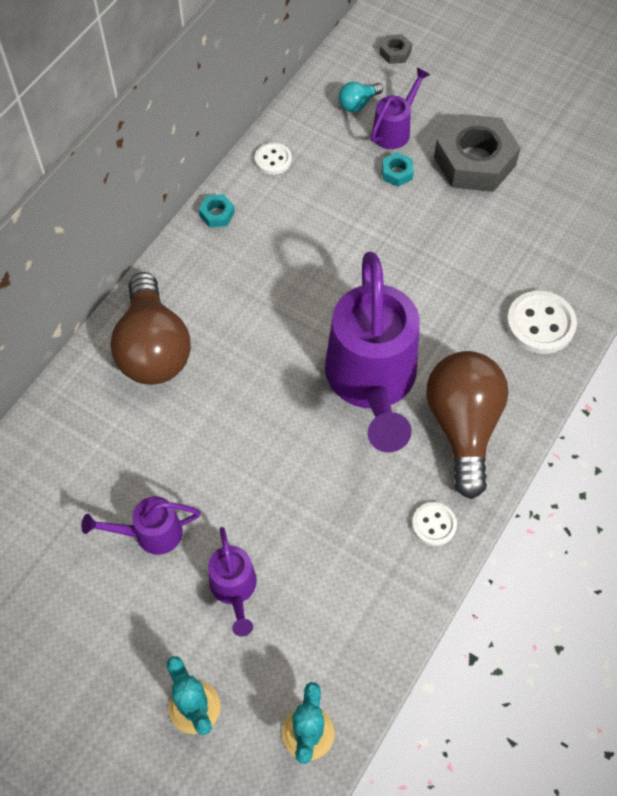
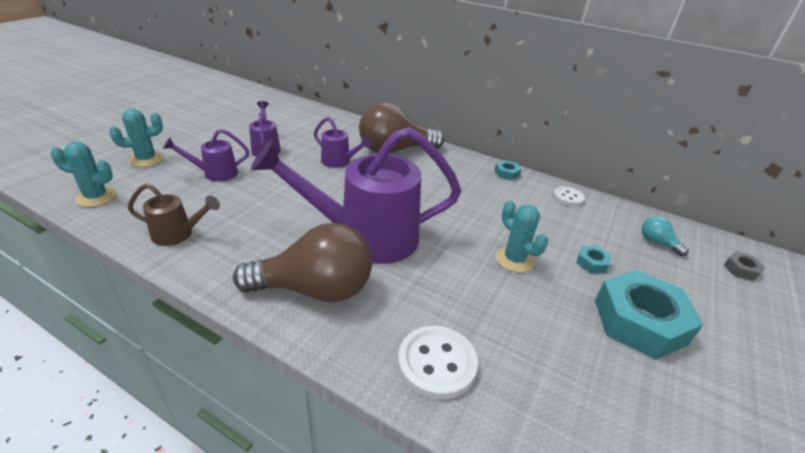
camera: 85 degrees right, 25 degrees down
purple watering can [371,67,431,149] -> purple watering can moved to [314,117,372,168]
white button [412,502,457,546] -> none
grey nut [434,114,521,192] -> turquoise nut [595,270,704,360]
none -> brown watering can [128,184,220,246]
none -> turquoise cactus [495,201,548,273]

